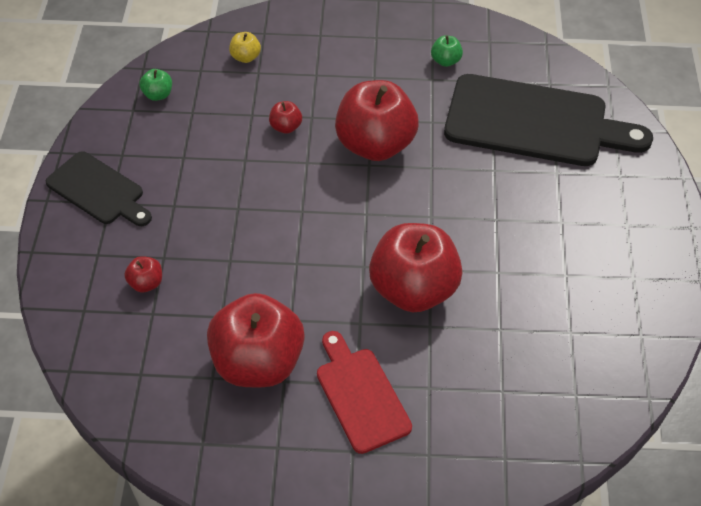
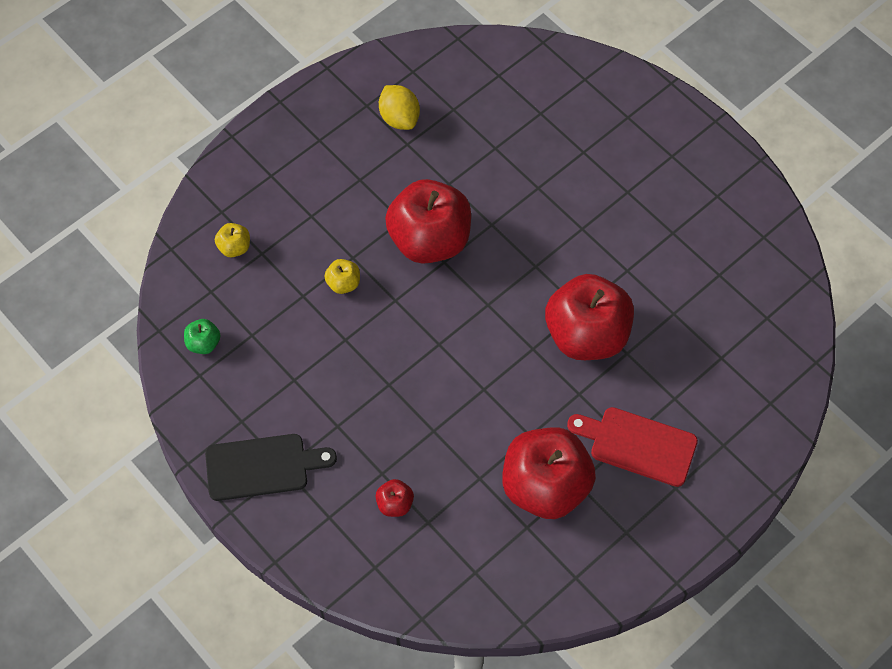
camera: 45 degrees left, 10 degrees up
red apple [269,101,302,134] -> yellow apple [324,259,360,294]
green apple [431,36,463,67] -> yellow lemon [379,85,420,130]
black cutting board [444,74,653,166] -> none

